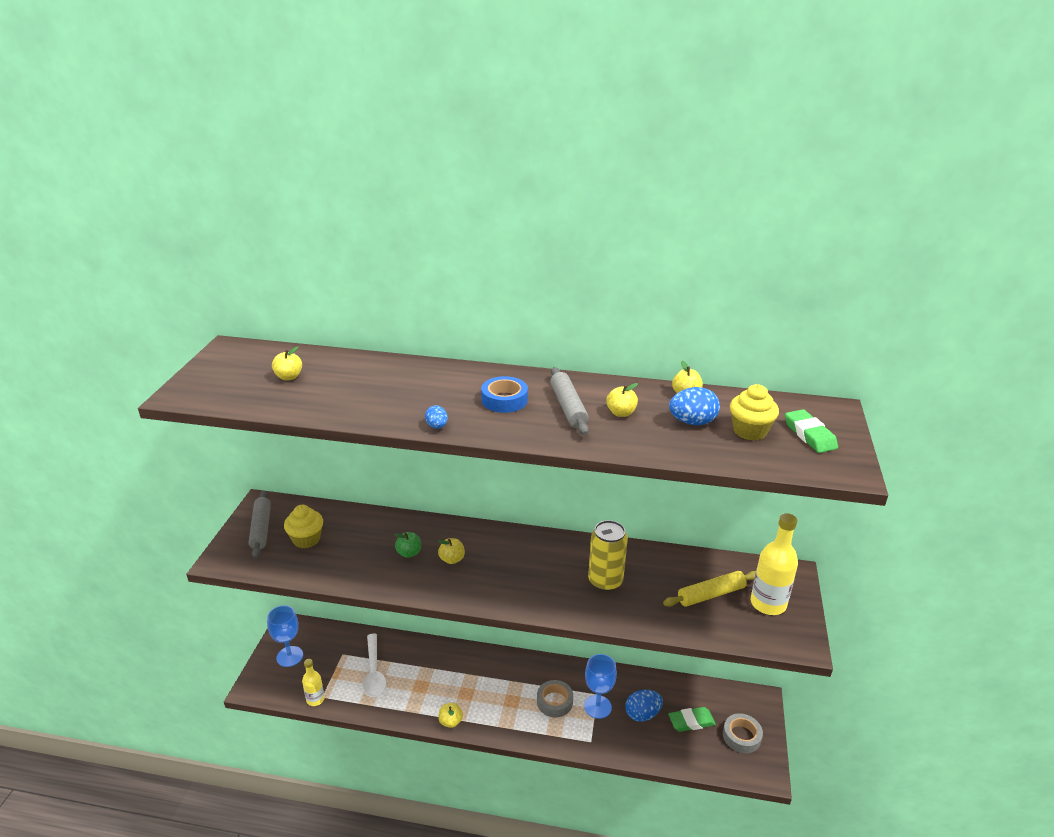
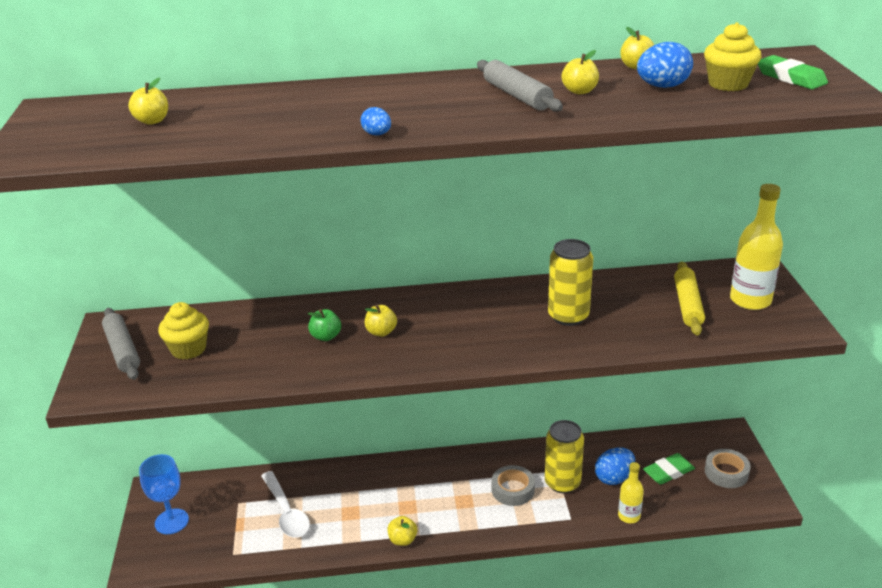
camera: 15 degrees left, 0 degrees up
yellow bottle [302,659,325,706] -> yellow bottle moved to [618,462,644,523]
blue tape [481,376,528,413] -> none
blue goblet [584,654,617,719] -> yellow can [545,420,584,493]
yellow rolling pin [663,571,756,607] -> yellow rolling pin turned 45 degrees counterclockwise [674,261,705,335]

